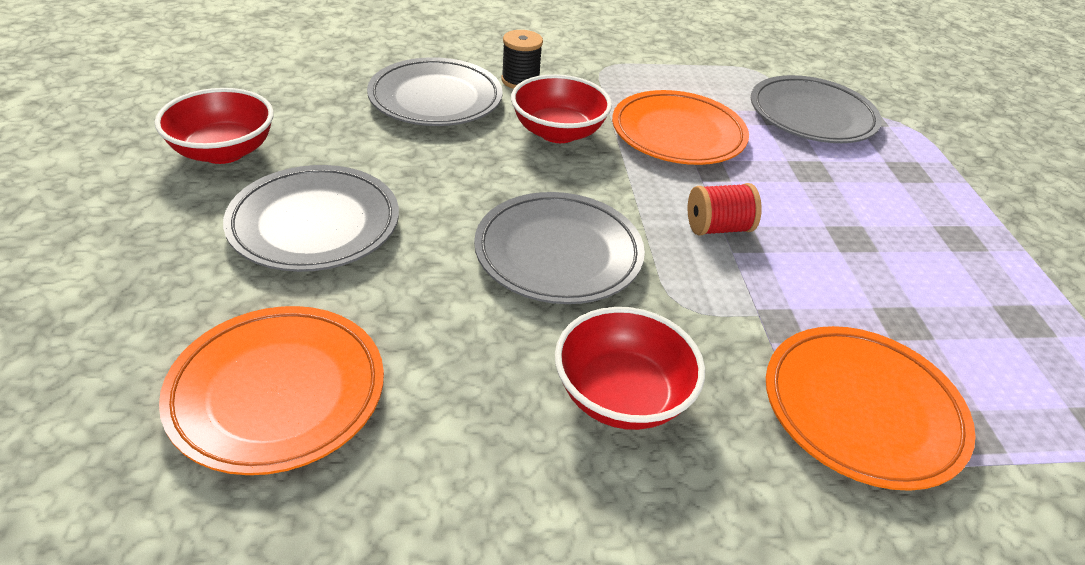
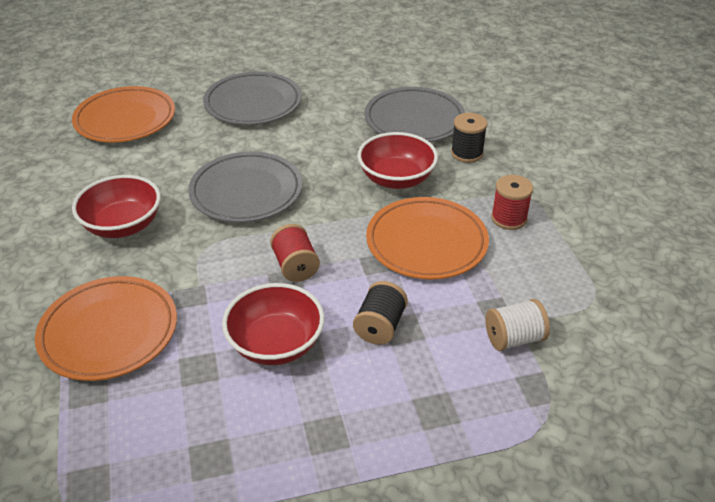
camera: 85 degrees right, 0 degrees up
red bowl [155,88,274,164] -> red bowl moved to [222,283,325,365]
grey plate [751,75,882,143] -> white spool [485,299,550,351]
none -> black spool [353,281,408,345]
none -> red spool [491,175,533,230]

